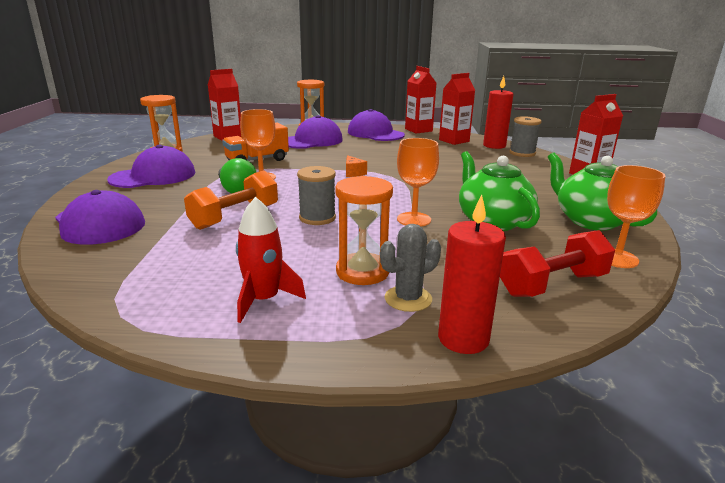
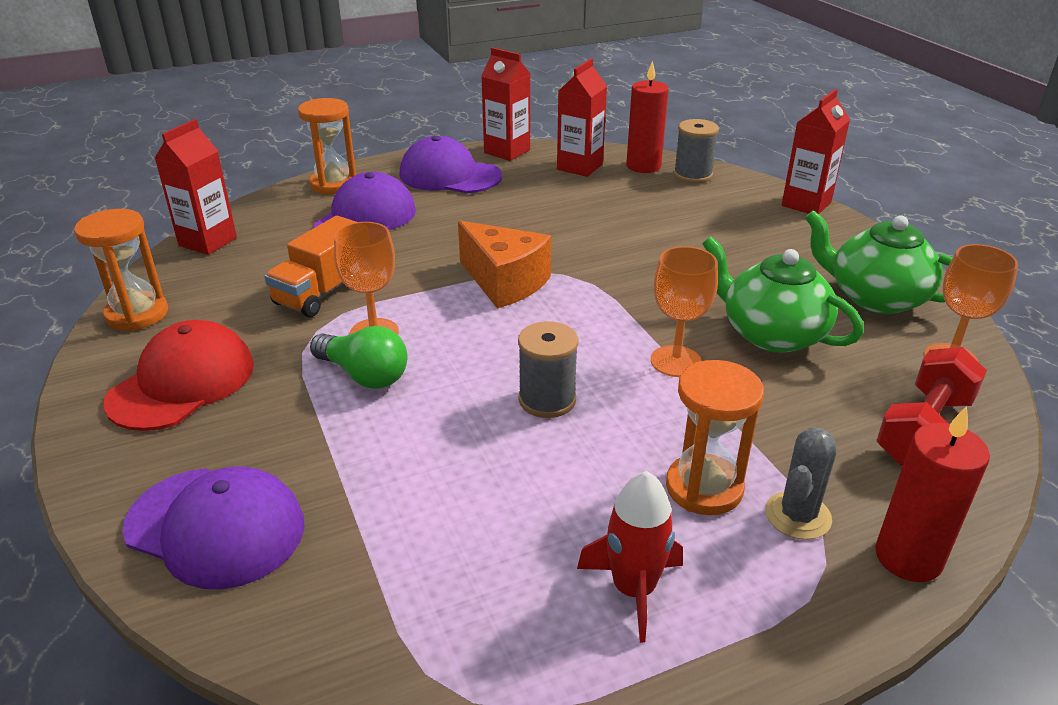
camera: 25 degrees left, 10 degrees up
purple cap [107,145,195,188] -> red cap [104,320,254,431]
orange dumbbell [184,171,278,230] -> none
orange cheese [346,155,367,177] -> orange cheese [458,221,552,308], size x2.15

